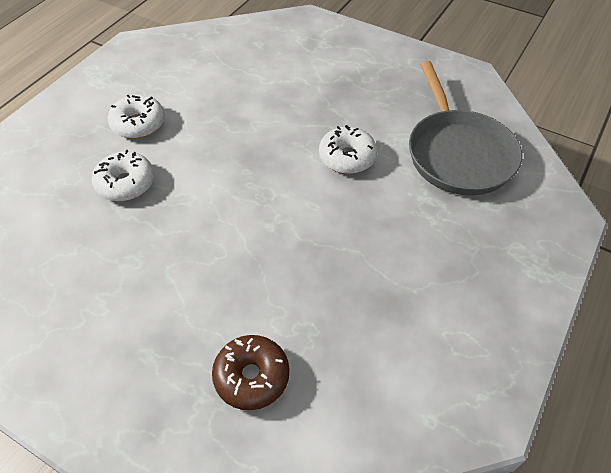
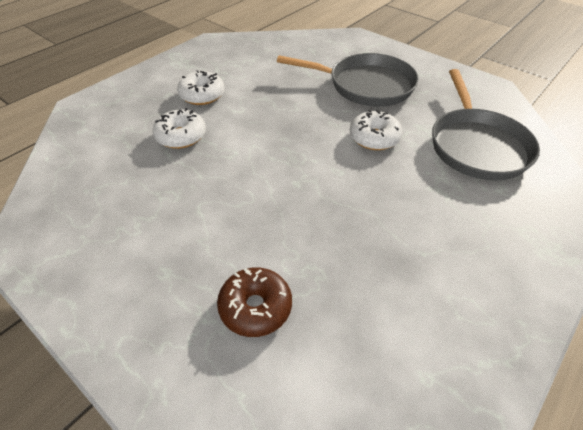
camera: 10 degrees right, 5 degrees down
none -> grey pan [277,53,419,107]

